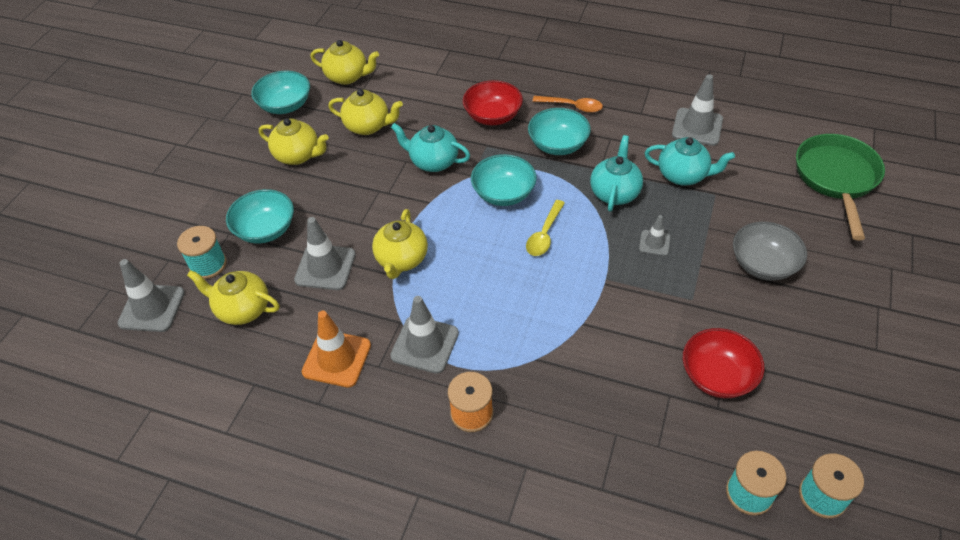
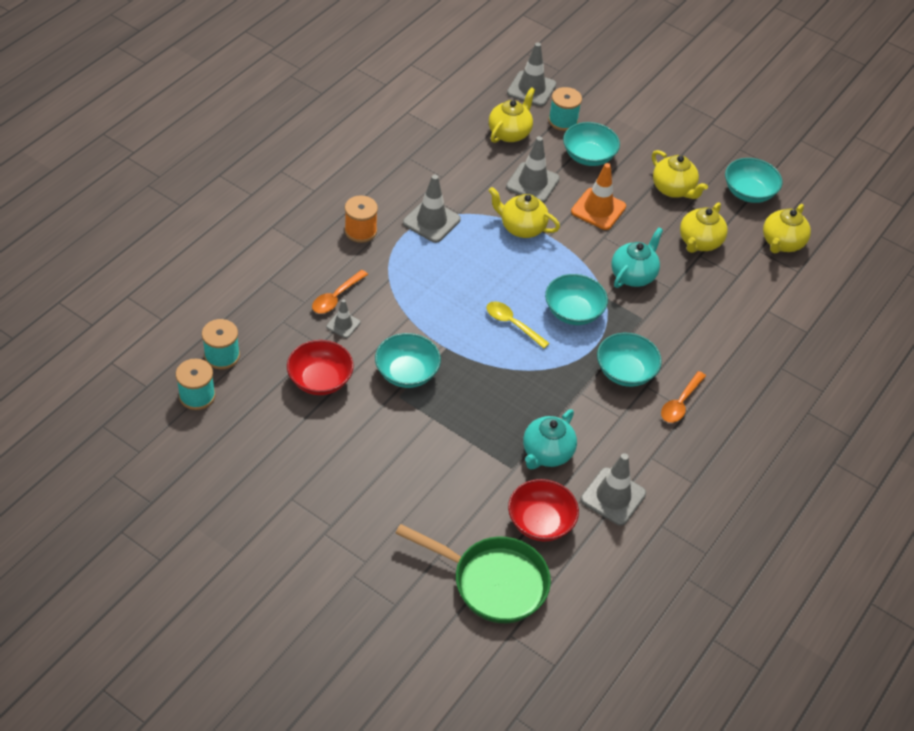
camera: 100 degrees right, 0 degrees up
yellow teapot [259,118,329,165] -> yellow teapot turned 75 degrees counterclockwise [652,150,708,199]
orange traffic cone [302,311,371,387] -> orange traffic cone moved to [571,163,626,230]
red bowl [463,80,523,125] -> red bowl moved to [508,479,579,542]
turquoise teapot [590,135,643,212] -> none
grey traffic cone [639,215,670,256] -> grey traffic cone moved to [326,299,361,338]
grey bowl [733,222,807,281] -> none
none -> orange spoon [312,270,368,314]
none -> turquoise bowl [375,333,441,388]

